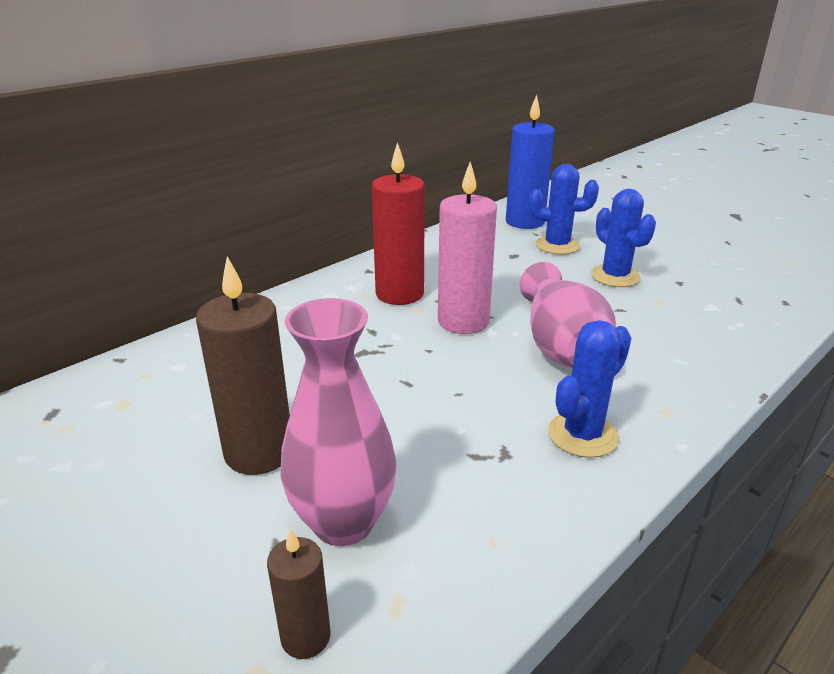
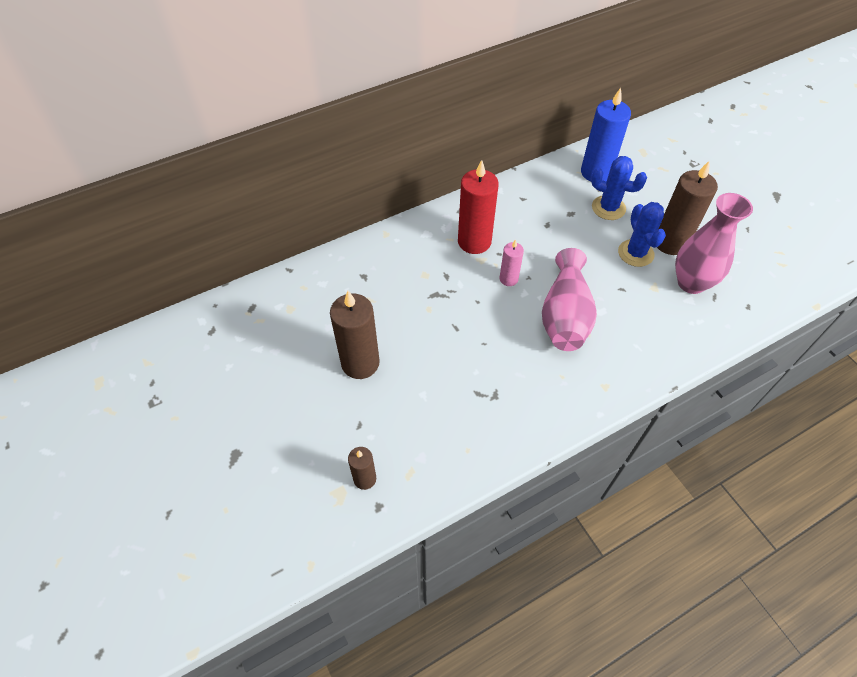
camera: 15 degrees right, 25 degrees up
pink vase [281,298,397,546] -> pink vase moved to [675,193,753,294]
pink candle [438,162,497,334] -> pink candle [499,239,524,286], size x0.54
blue cactus [548,320,631,458] -> none
none -> brown candle [657,161,718,255]

